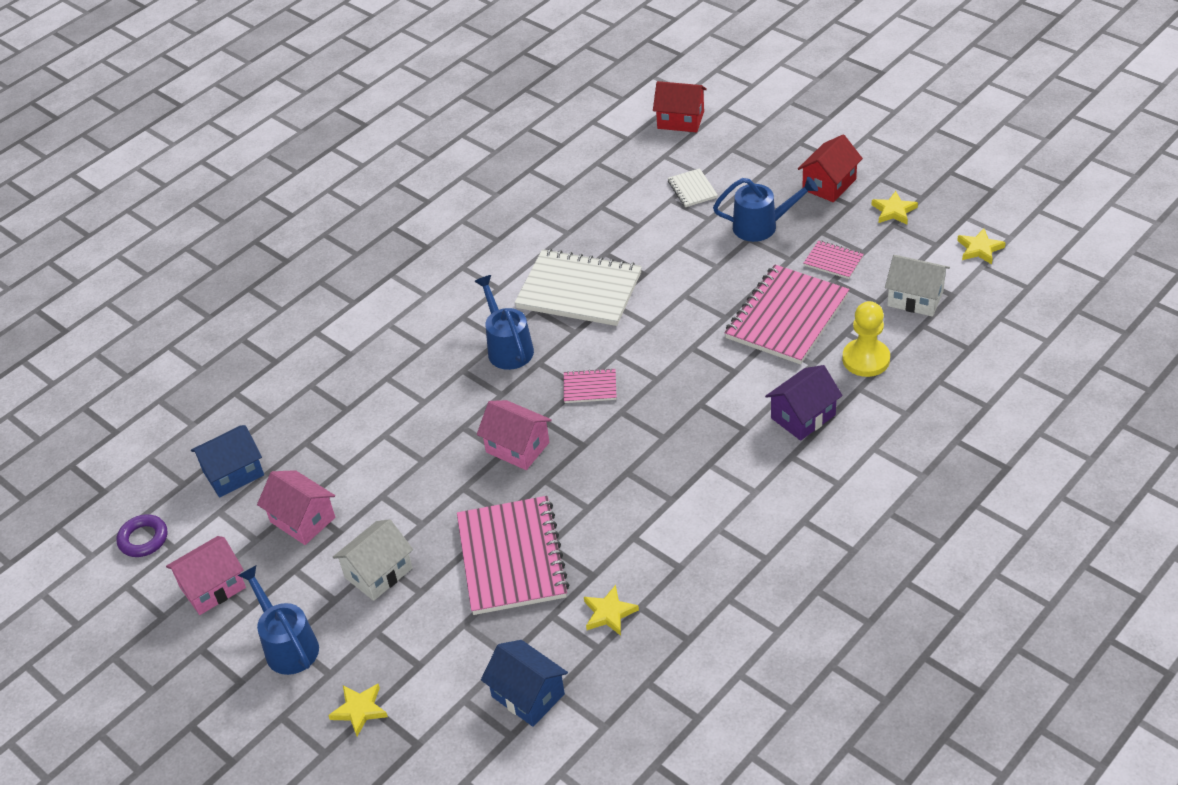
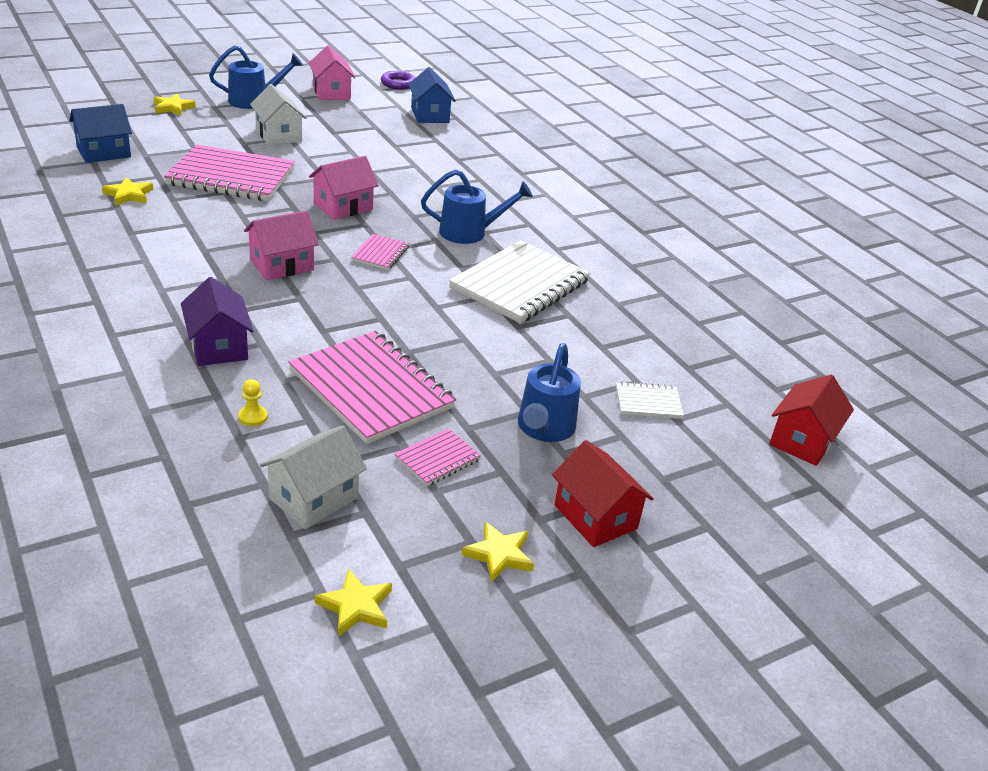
camera: 100 degrees right, 10 degrees down
pink house [257,470,335,545] -> pink house moved to [244,211,319,280]
yellow pawn [842,301,890,377] -> yellow pawn [238,379,268,426], size x0.47

